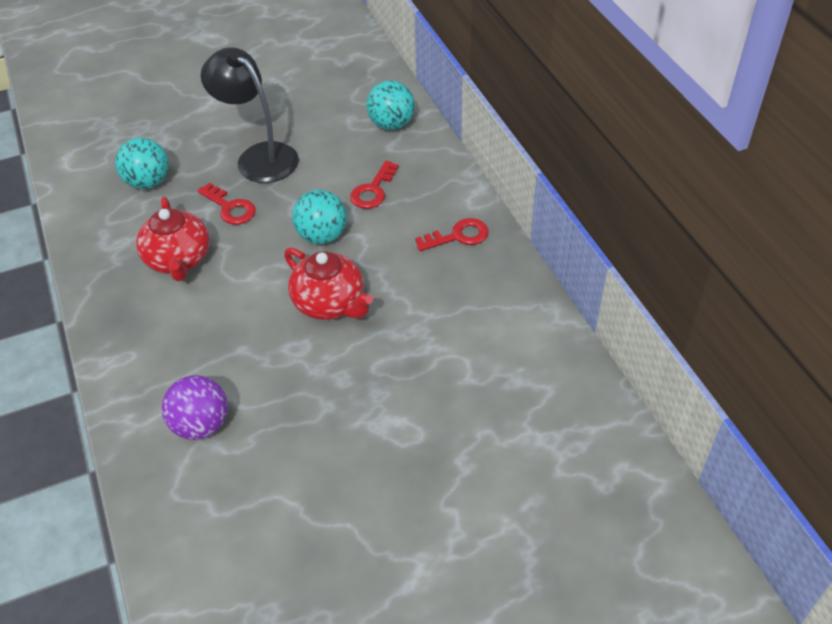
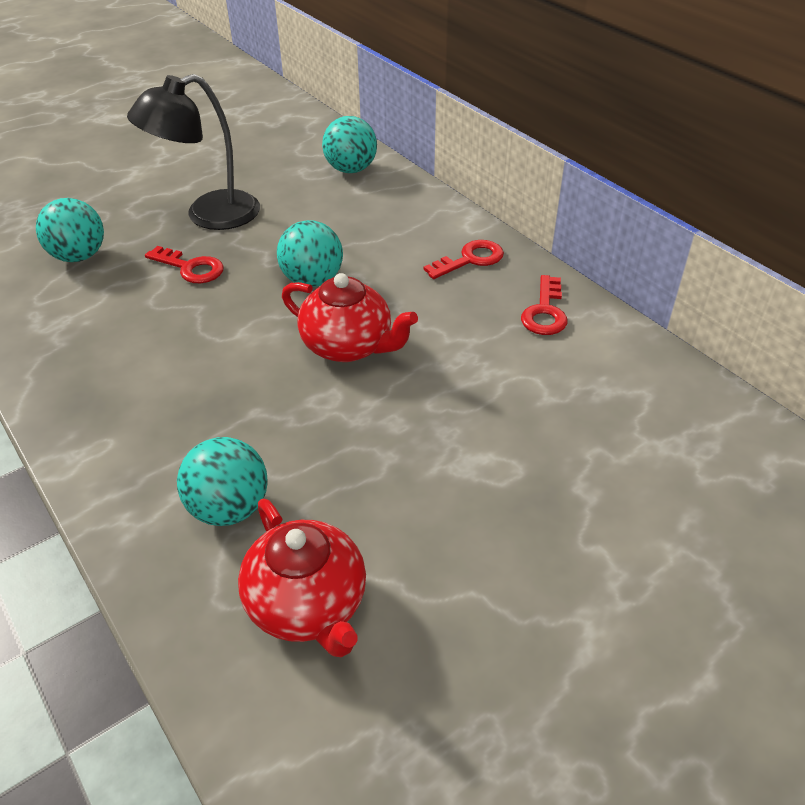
camera: 15 degrees left, 5 degrees down
red teapot [136,197,210,281] -> red teapot moved to [238,499,366,657]
purple ball [162,375,228,440] -> turquoise ball [177,437,268,526]
black lamp [201,47,299,183] -> black lamp turned 60 degrees counterclockwise [127,74,260,230]
red key [350,161,399,209] -> red key moved to [521,275,567,335]

